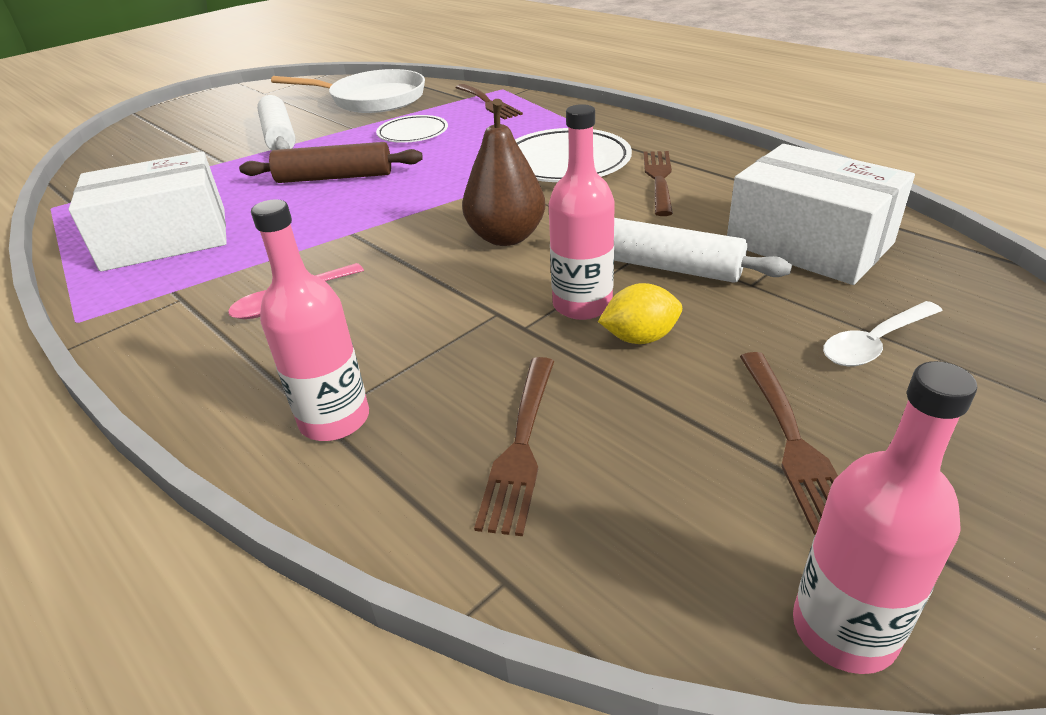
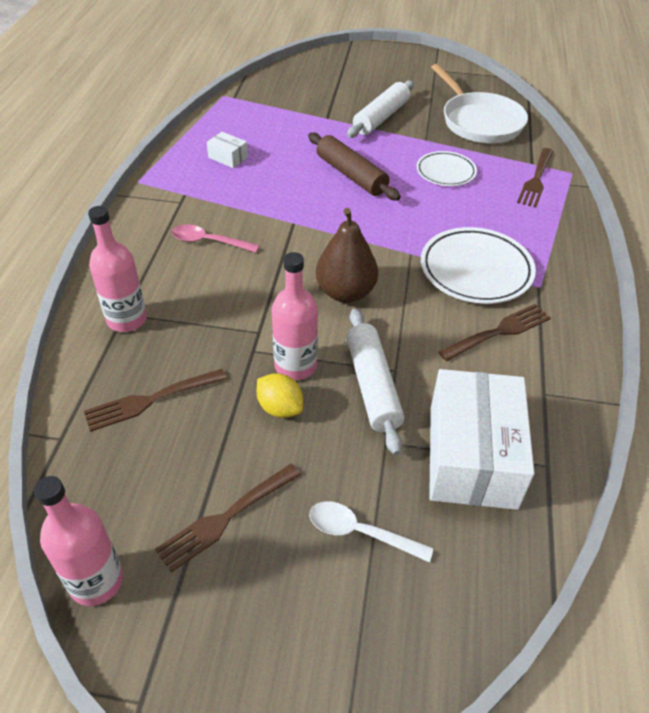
camera: 50 degrees right, 10 degrees up
white box [69,151,227,272] -> white box [207,132,248,168], size x0.42

